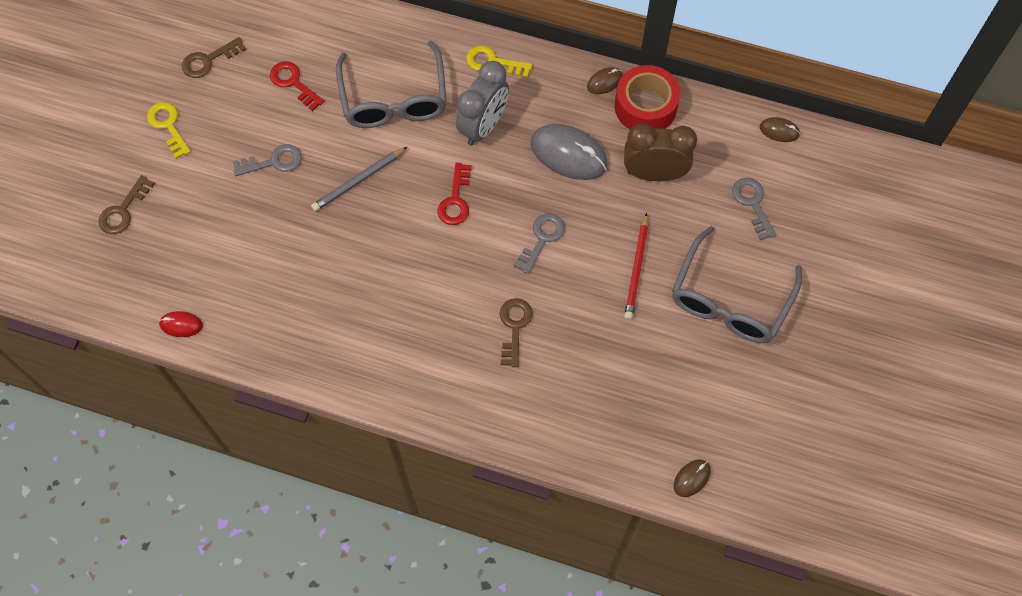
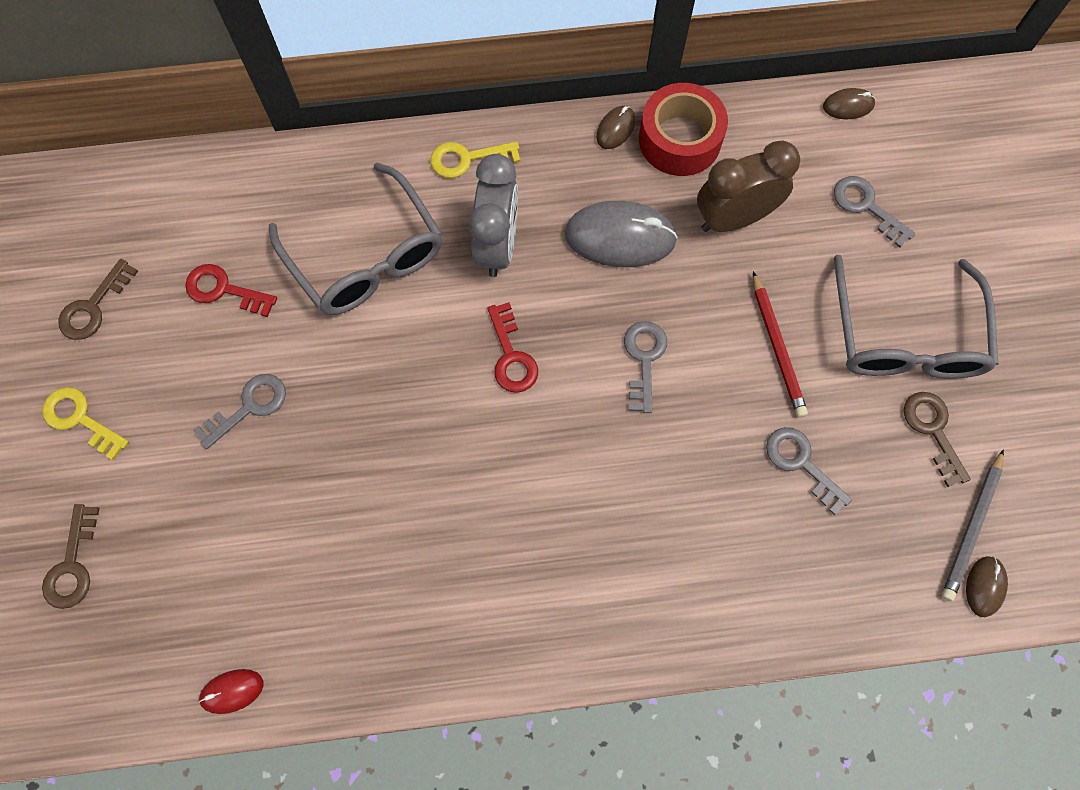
camera: 25 degrees left, 5 degrees up
grey pencil [311,147,407,211] -> grey pencil moved to [942,449,1004,602]
brown key [500,298,533,367] -> brown key moved to [903,392,971,487]
none -> grey key [766,427,852,515]

